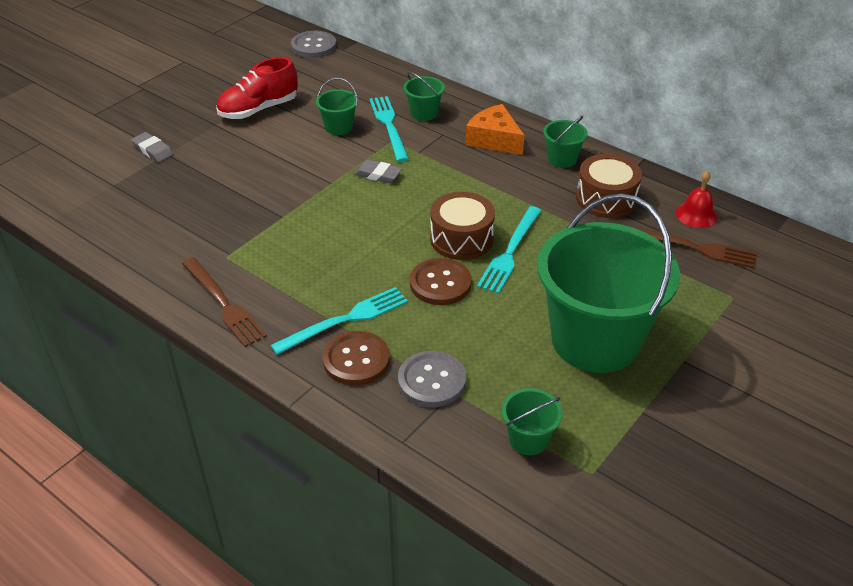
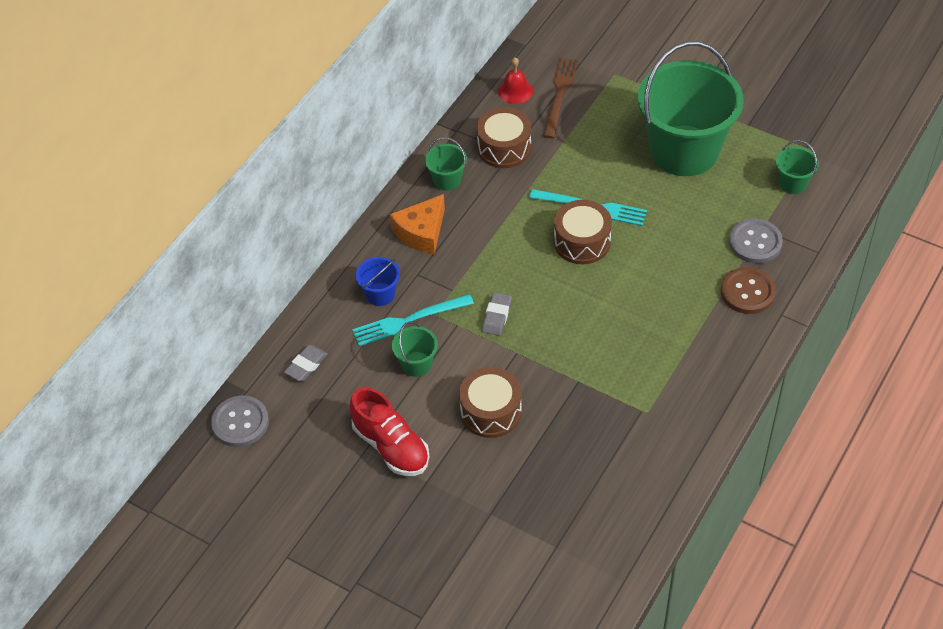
camera: 95 degrees left, 10 degrees up
grey eraser [131,132,173,162] -> grey eraser moved to [284,345,328,381]
brown fork [182,257,267,347] -> none
turquoise fork [270,287,408,355] -> none
green bucket [404,72,445,121] -> blue bucket [356,257,400,306]
brown button [410,258,472,305] -> none
none -> brown drum [459,367,522,438]

